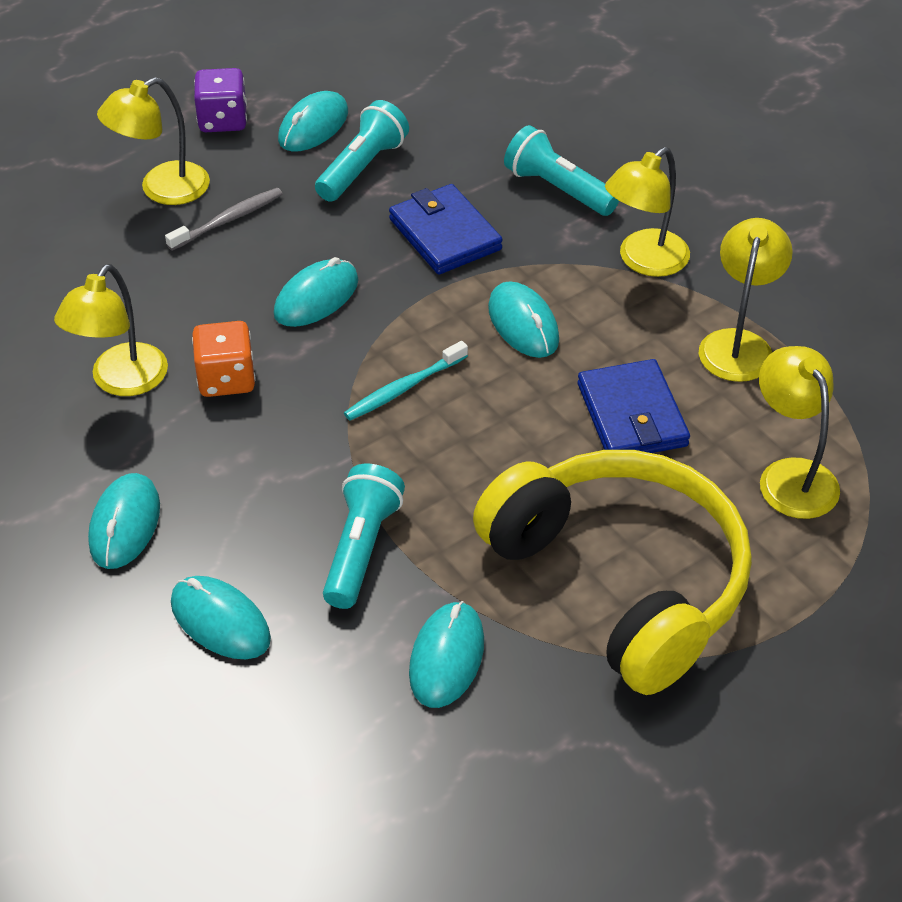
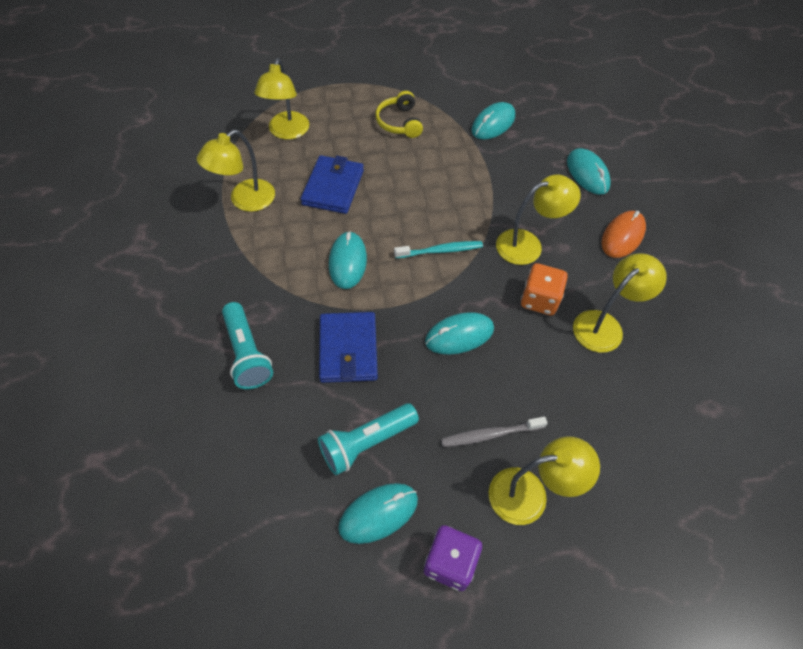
camera: 155 degrees left, 10 degrees up
turquoise mouse [88,473,160,569] -> orange mouse [601,211,646,258]
turquoise flashlight [323,463,405,609] -> none
yellow headphones [473,450,752,695] -> yellow headphones [376,91,423,138], size x0.41
yellow lamp [605,147,690,277] -> yellow lamp moved to [496,174,581,265]

